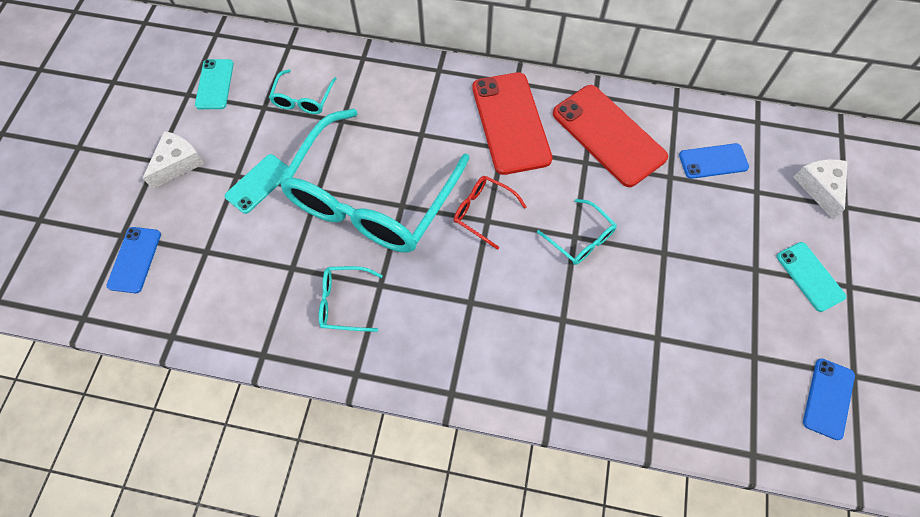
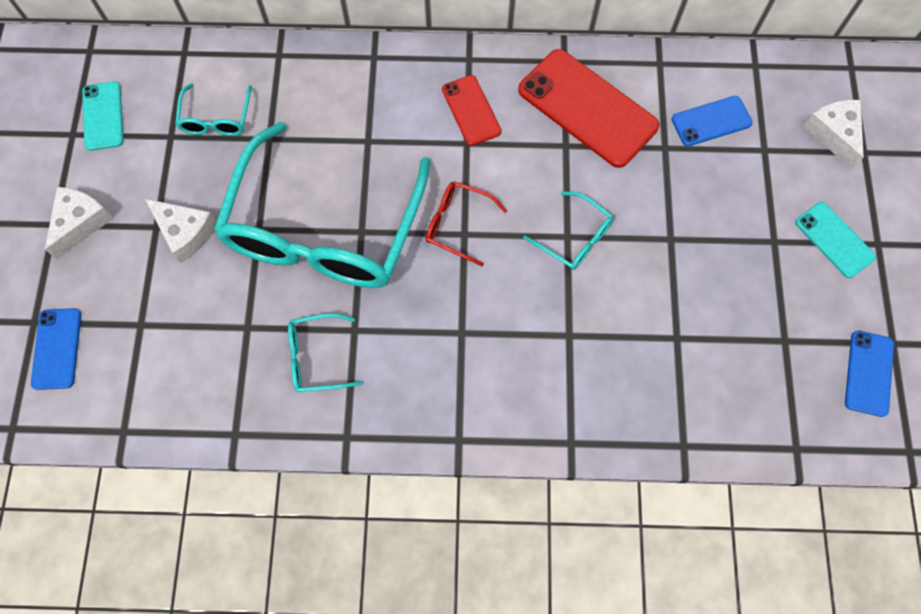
camera: 10 degrees left, 5 degrees up
turquoise phone [225,154,289,214] -> white cheese [145,199,217,263]
red phone [472,72,553,175] -> red phone [442,75,501,146], size x0.55

